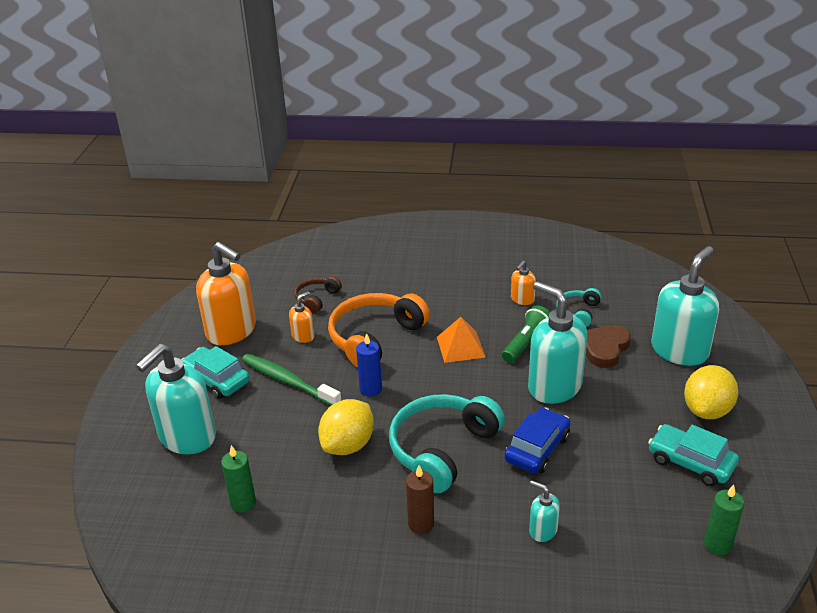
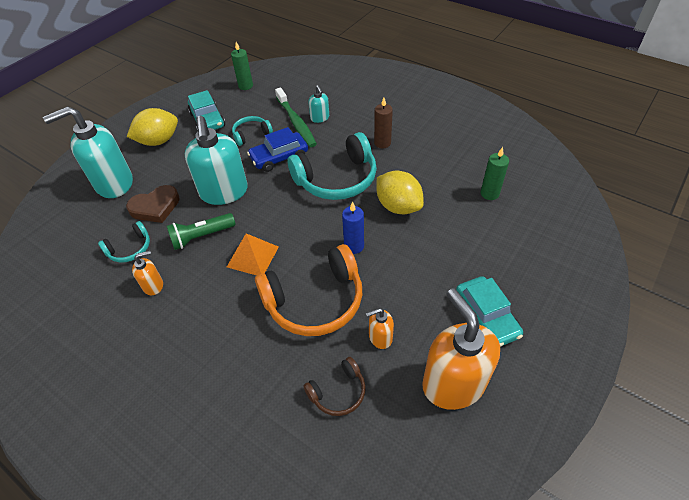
camera: 150 degrees left, 15 degrees up
turquoise soap dispenser [136,344,216,455] -> none
green toothbrush [242,354,342,406] -> green toothbrush moved to [275,87,317,147]
yellow lemon [318,399,374,455] -> yellow lemon turned 75 degrees clockwise [377,171,424,214]
none -> turquoise headphones [232,116,273,146]

